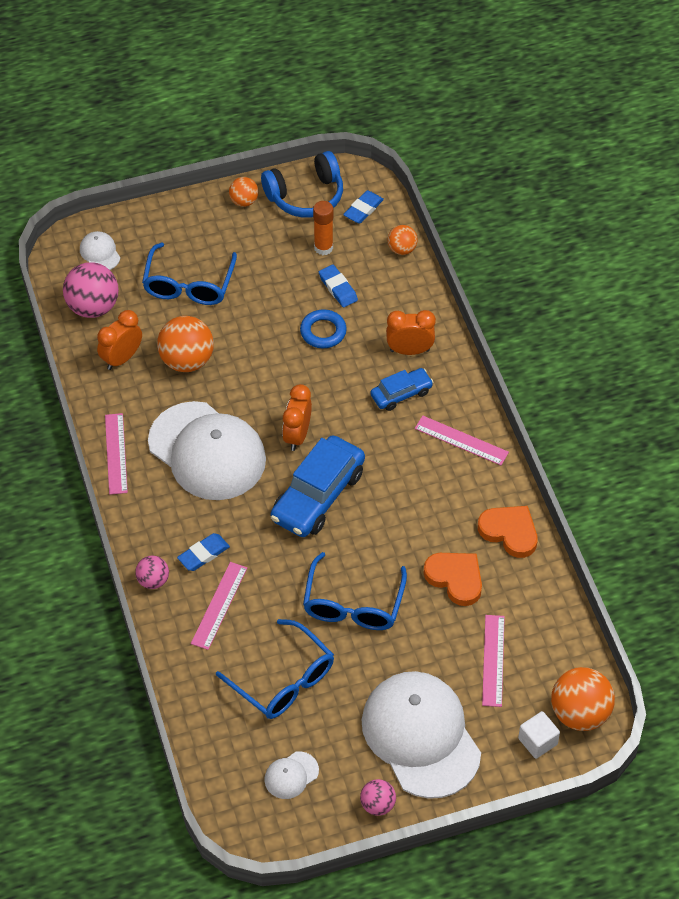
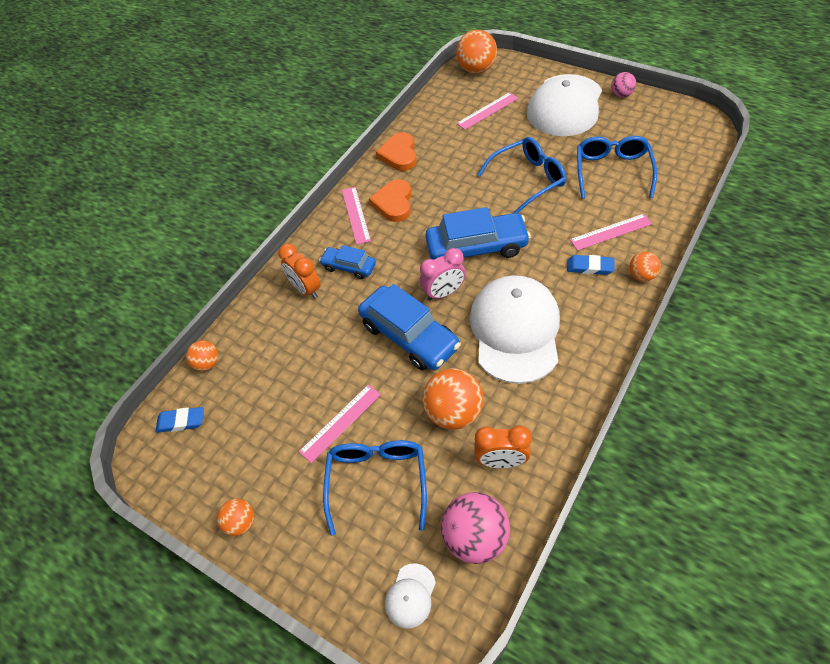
camera: 125 degrees left, 0 degrees up
pink ruler [105,413,128,495] -> pink ruler moved to [299,385,381,463]
pink ball [135,556,169,589] -> orange ball [629,252,661,281]
blue glasses [142,242,237,305] -> blue glasses turned 60 degrees counterclockwise [323,440,427,536]
blue headphones [261,151,343,218] -> none
white cap [264,751,319,799] -> none
orange clock [282,384,312,451] -> pink clock [420,248,466,301]
blue ring [300,309,347,348] -> none
orange glue stick [313,201,334,255] -> none
blue eraser [319,265,358,307] -> none
orange heart [424,553,482,606] -> orange heart moved to [369,179,411,222]
white cube [518,711,560,759] -> none
none -> blue car [358,284,461,371]

